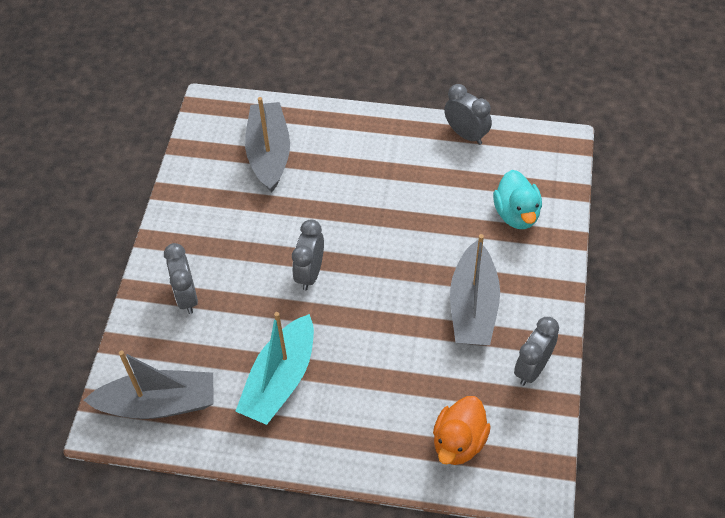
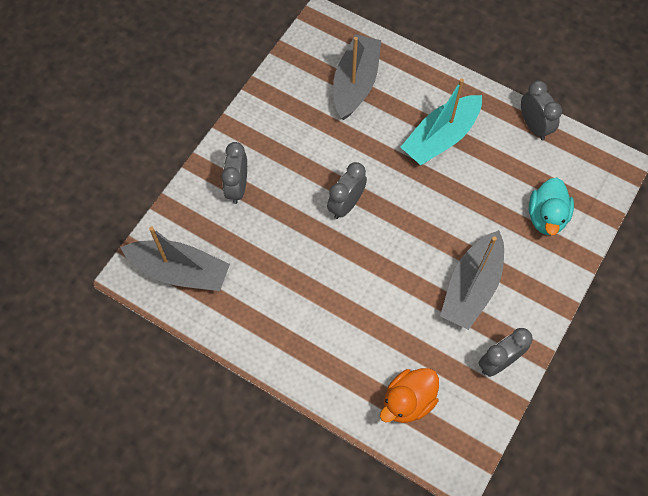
camera: 20 degrees right, 10 degrees up
turquoise boat [235,312,314,425] -> turquoise boat moved to [401,79,482,165]

